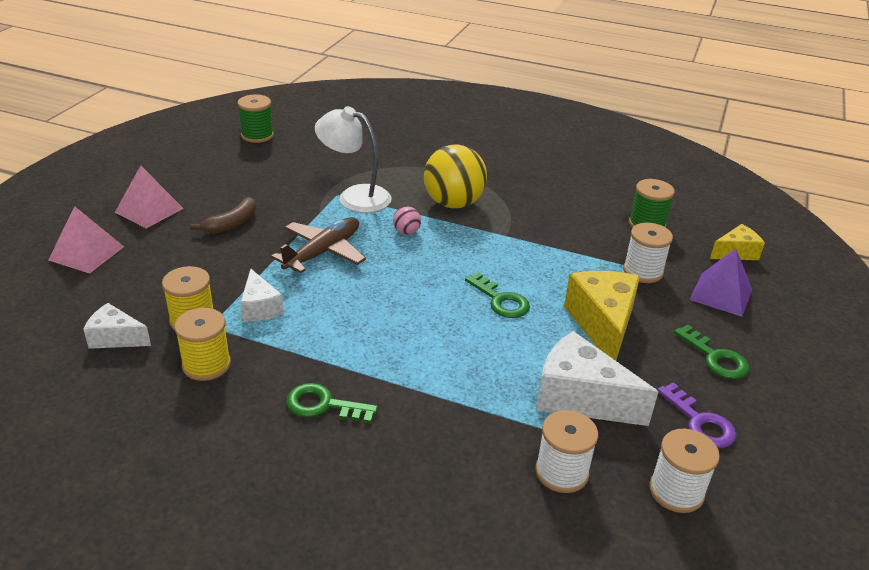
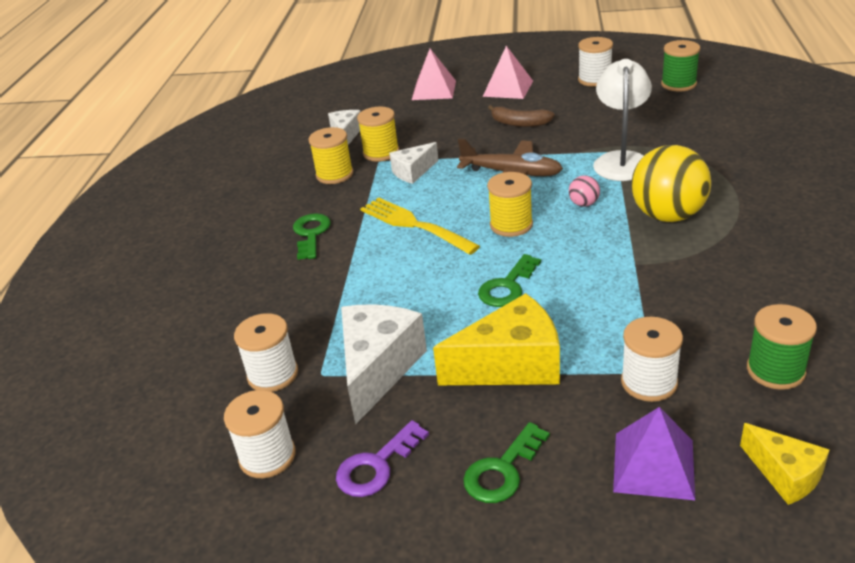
camera: 80 degrees right, 0 degrees up
none -> yellow fork [360,197,480,255]
none -> yellow spool [487,172,533,237]
none -> white spool [578,37,613,87]

